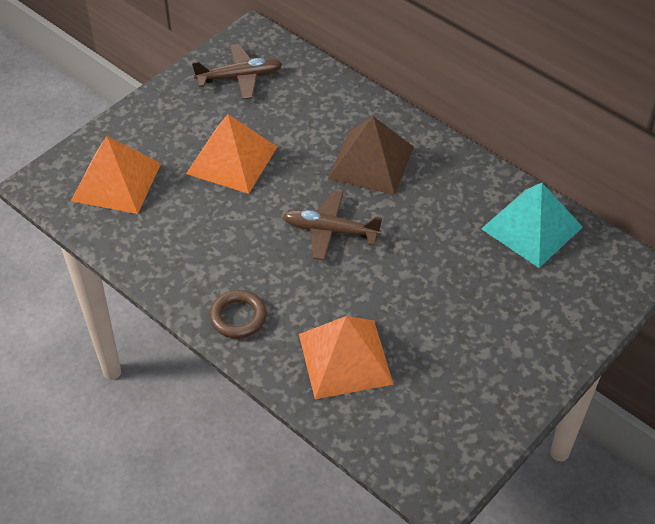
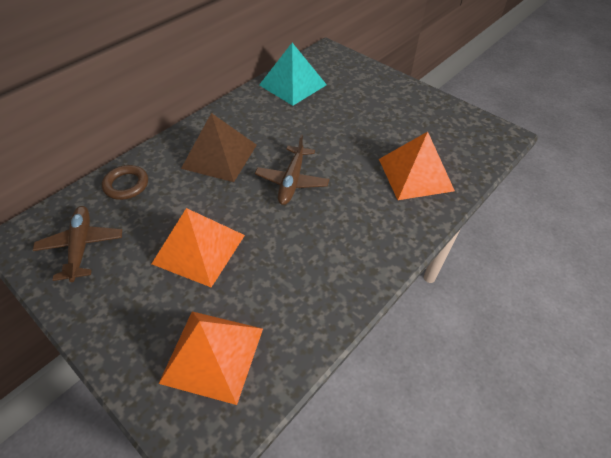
camera: 90 degrees left, 0 degrees up
brown ring [209,290,267,339] -> brown ring moved to [102,165,148,200]

